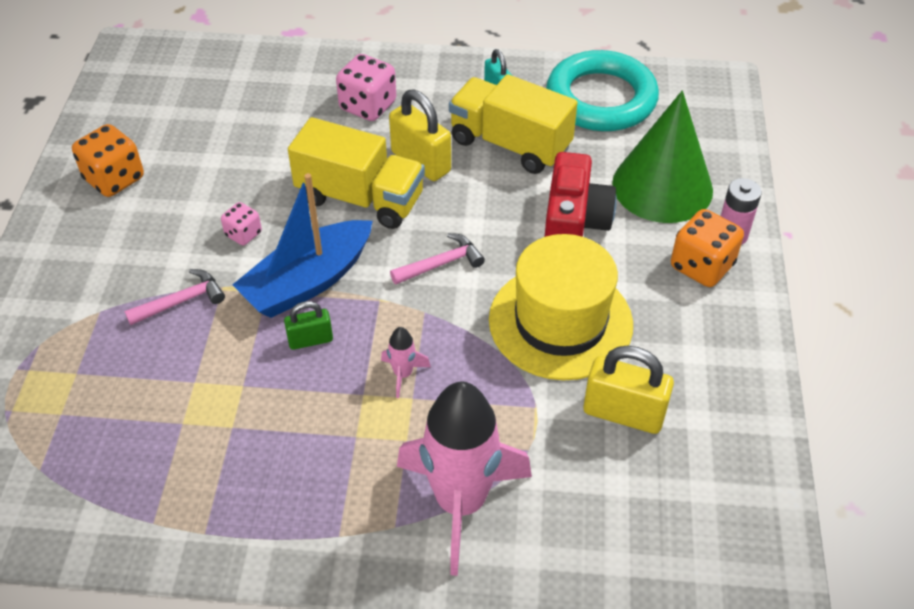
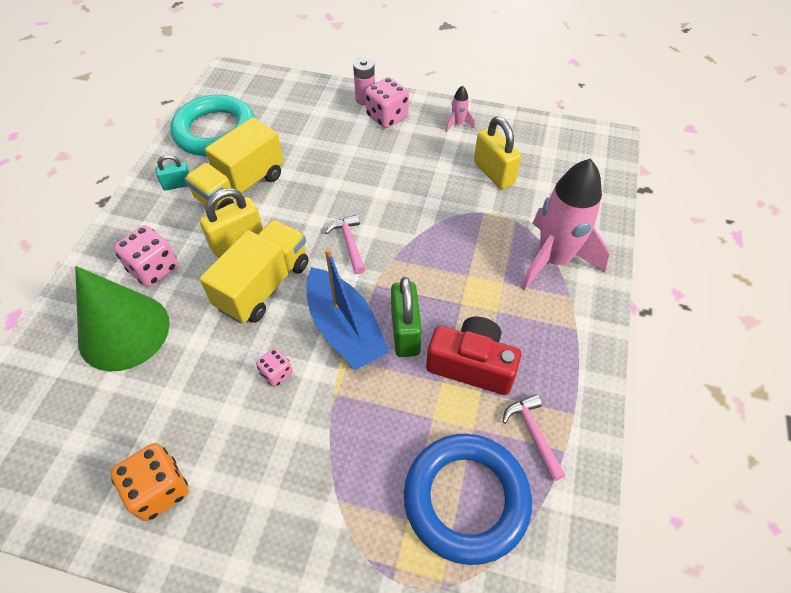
camera: 80 degrees left, 5 degrees up
pink hammer [124,269,225,325] -> pink hammer moved to [502,394,566,481]
green padlock [284,301,333,350] -> green padlock [391,277,422,357], size x1.71
pink rocket [381,327,431,398] -> pink rocket moved to [445,85,475,132]
yellow hat [489,234,633,380] -> none
red camera [545,152,617,237] -> red camera moved to [426,316,521,395]
yellow padlock [583,346,674,434] -> yellow padlock turned 60 degrees counterclockwise [474,117,521,189]
green cone [612,90,713,223] -> green cone moved to [75,266,170,372]
orange dice [671,209,744,287] -> pink dice [365,77,409,128]
none -> blue ring [404,434,532,565]

